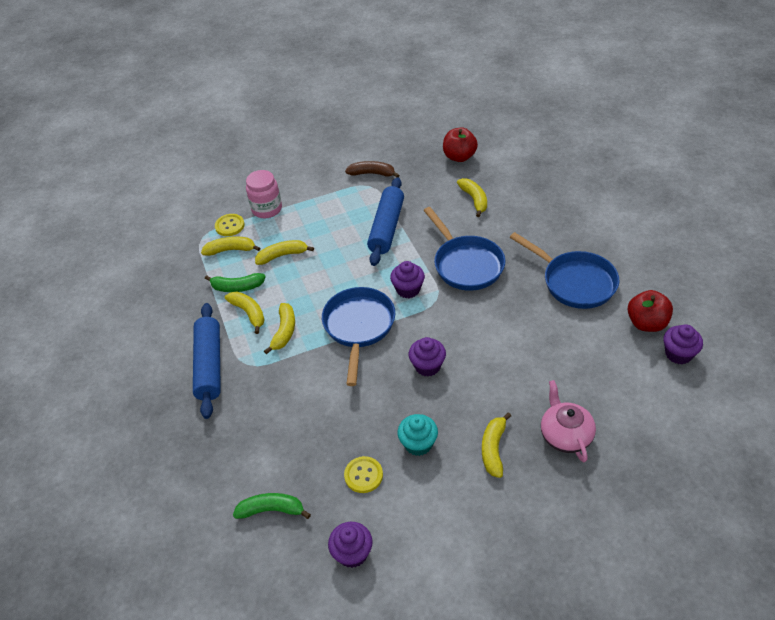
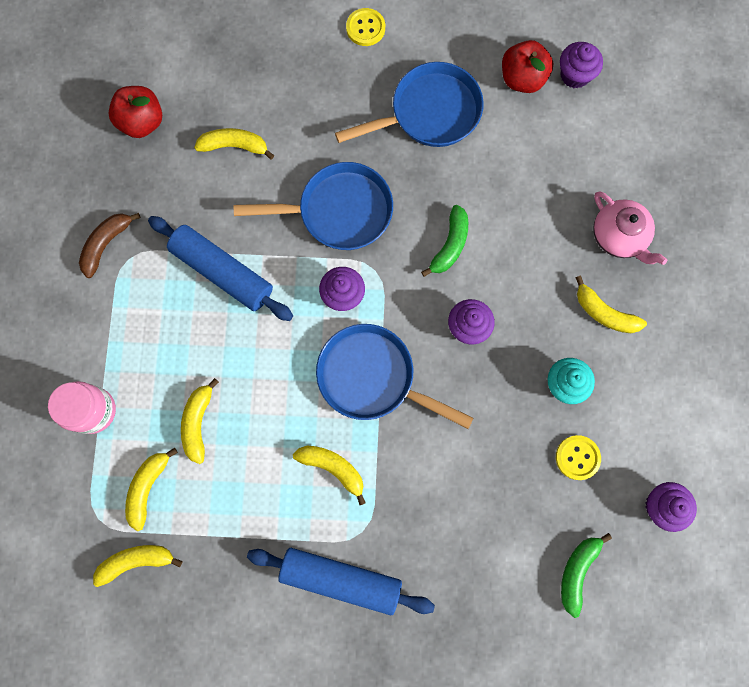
camera: 70 degrees left, 30 degrees up
green banana [205,273,266,292] -> green banana moved to [421,205,468,277]
yellow button [215,214,245,236] -> yellow button moved to [346,8,385,46]
yellow banana [225,292,265,334] -> yellow banana moved to [93,545,182,587]
pink teapot [541,380,596,462] -> pink teapot turned 135 degrees counterclockwise [593,191,667,265]

